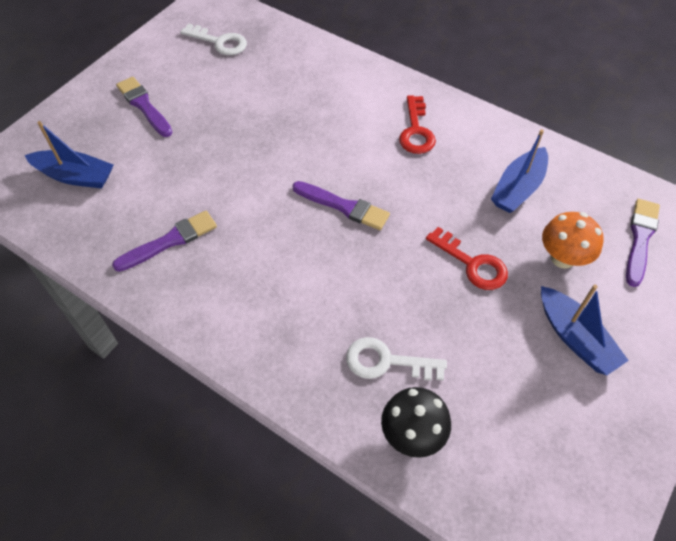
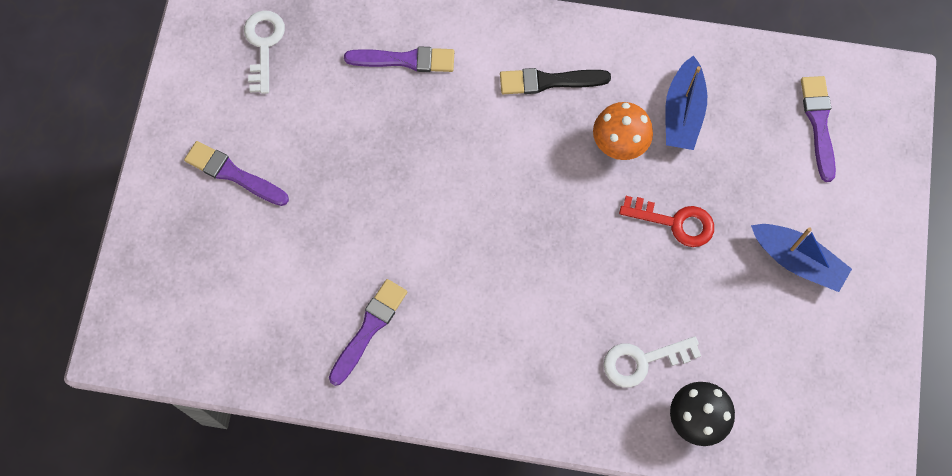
camera: 25 degrees left, 15 degrees up
blue boat [24,121,114,189] -> none
white key [180,24,247,55] -> white key turned 90 degrees counterclockwise [244,10,285,94]
purple brush [292,181,390,230] -> purple brush moved to [344,46,454,72]
red key [399,95,436,154] -> black brush [500,68,611,94]
orange mushroom [542,212,604,269] -> orange mushroom moved to [593,102,653,160]

